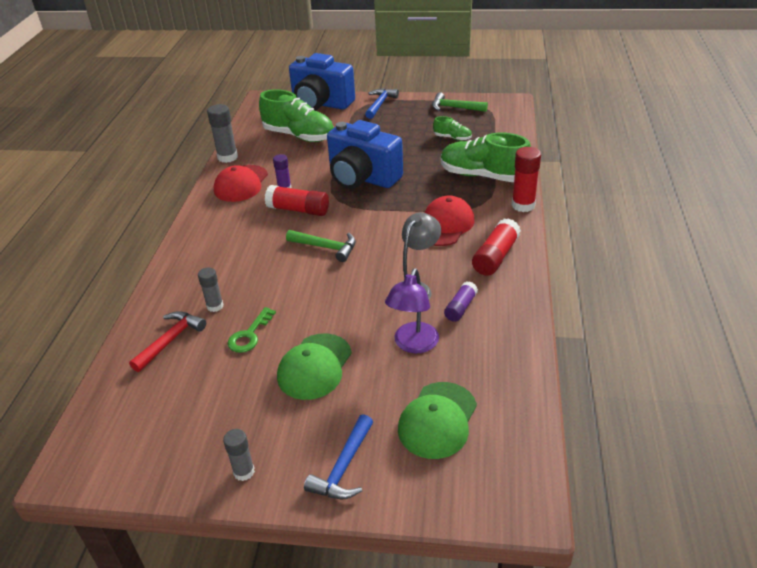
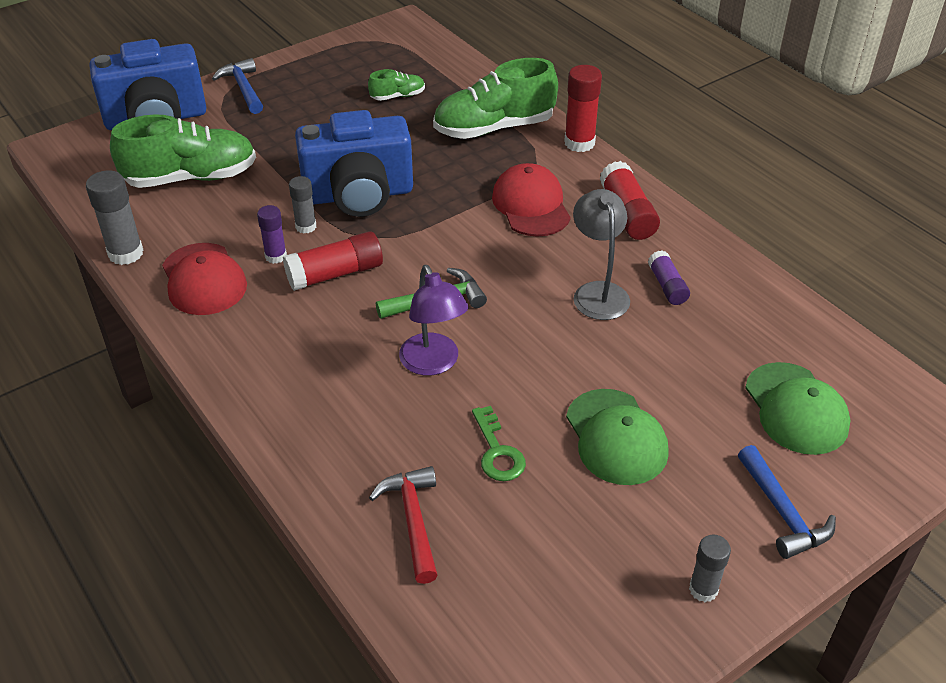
camera: 45 degrees left, 5 degrees up
grey glue stick [198,268,223,312] -> grey glue stick moved to [289,176,316,233]
purple lamp [385,268,439,353] -> purple lamp moved to [399,265,468,376]
green hammer [432,92,488,112] -> none

